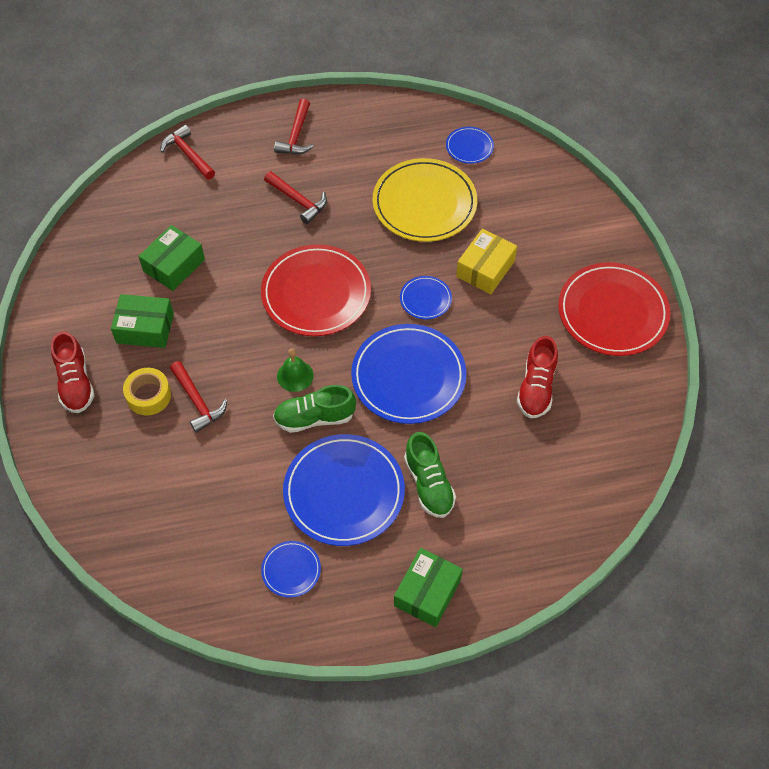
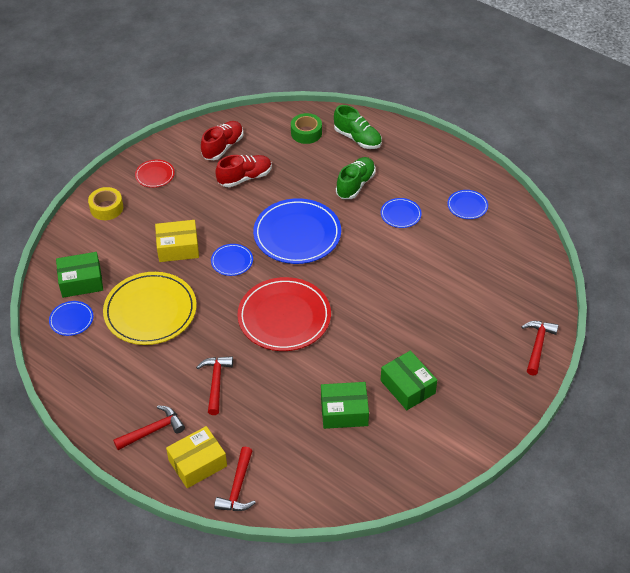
camera: 130 degrees left, 10 degrees down
red shoe [51,331,95,413] -> red shoe moved to [201,121,244,160]
yellow tape [123,368,171,415] -> yellow tape moved to [88,187,123,220]
red hammer [170,361,227,433] -> red hammer moved to [521,321,559,376]
green shoe [273,385,356,433] -> green shoe moved to [334,105,382,149]
green bell [277,349,314,392] -> none
blue plate [283,434,405,546] -> blue plate [381,198,422,228], size x0.47
green box [394,548,463,627] -> green box moved to [56,252,103,298]
red plate [558,262,670,356] -> red plate [135,159,175,188], size x0.47
none -> yellow box [166,426,227,488]
none -> green tape [291,113,322,144]

